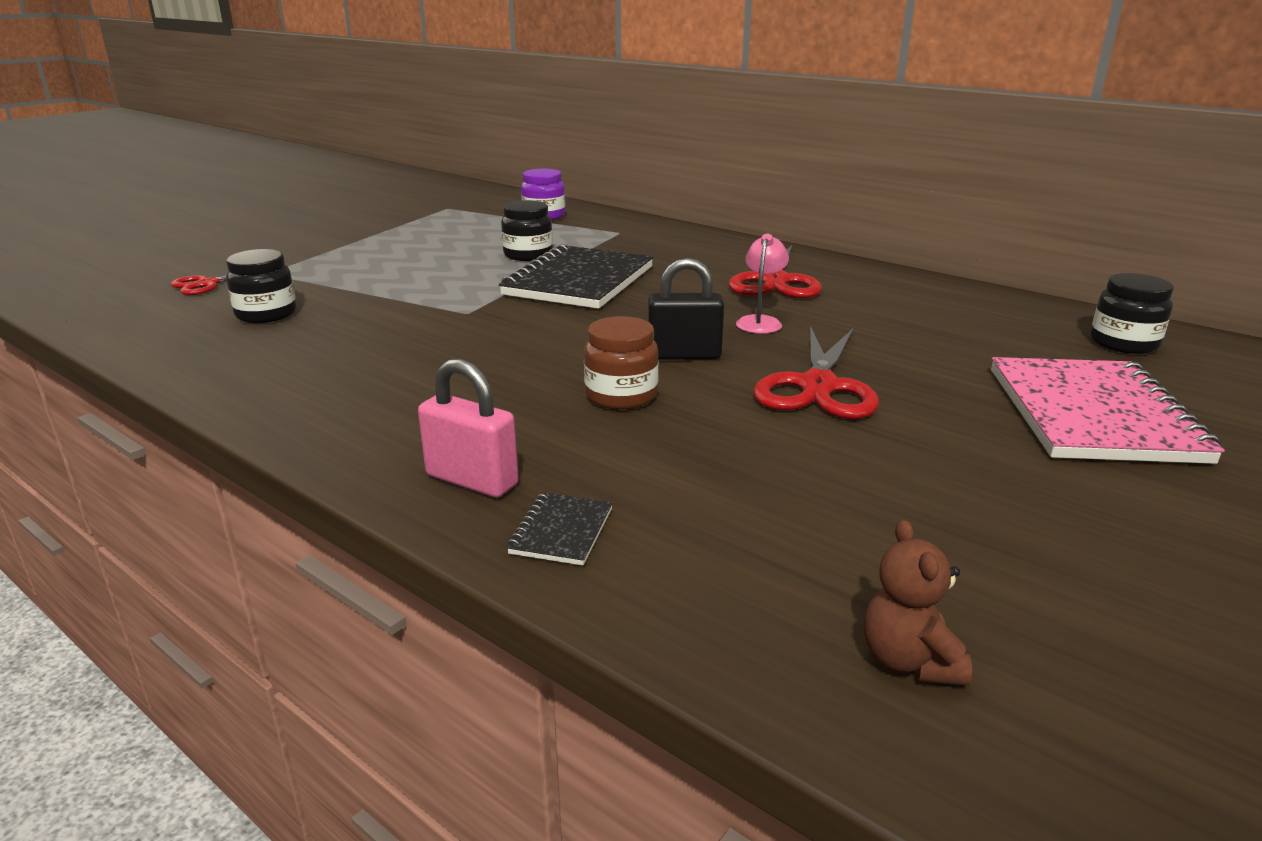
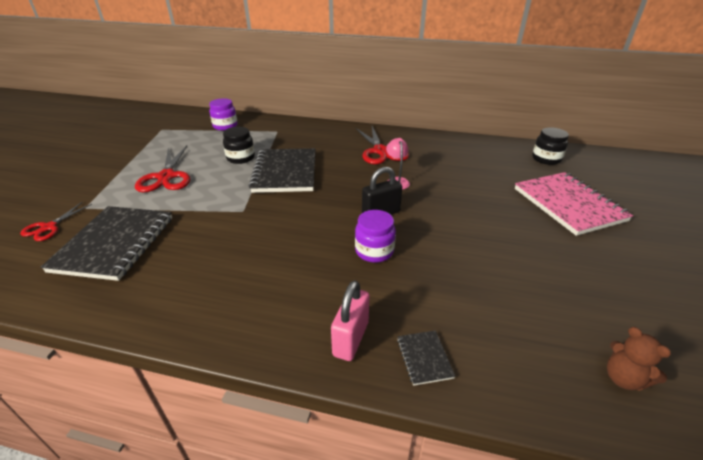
camera: 25 degrees left, 10 degrees up
black jar [226,249,297,323] -> black notebook [41,206,172,281]
pink padlock [418,359,519,498] -> pink padlock turned 75 degrees counterclockwise [331,280,370,361]
brown jar [584,316,659,410] -> purple jar [355,210,396,263]
red scissors [753,326,879,419] -> red scissors moved to [135,145,190,192]

